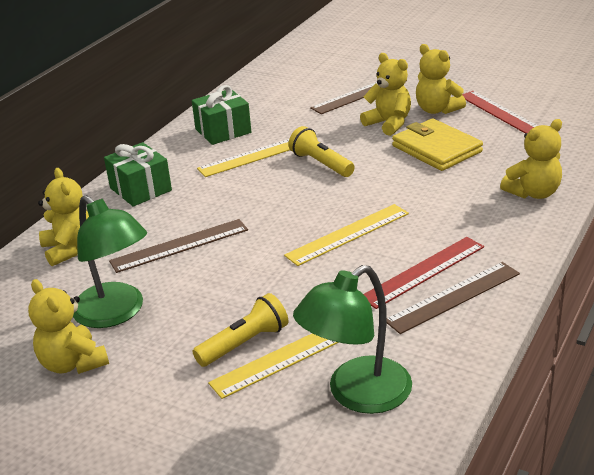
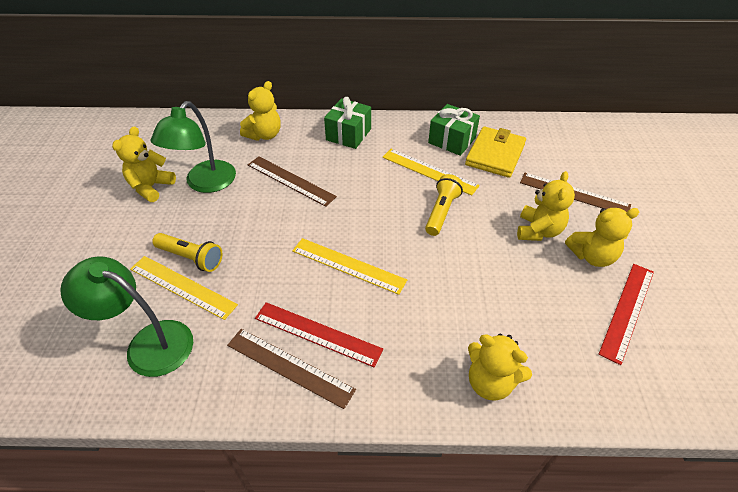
camera: 60 degrees right, 15 degrees up
yellow wallet [392,118,483,171] -> yellow wallet moved to [465,126,526,178]
yellow teddy bear [416,44,466,114] -> yellow teddy bear turned 120 degrees counterclockwise [565,208,639,267]

